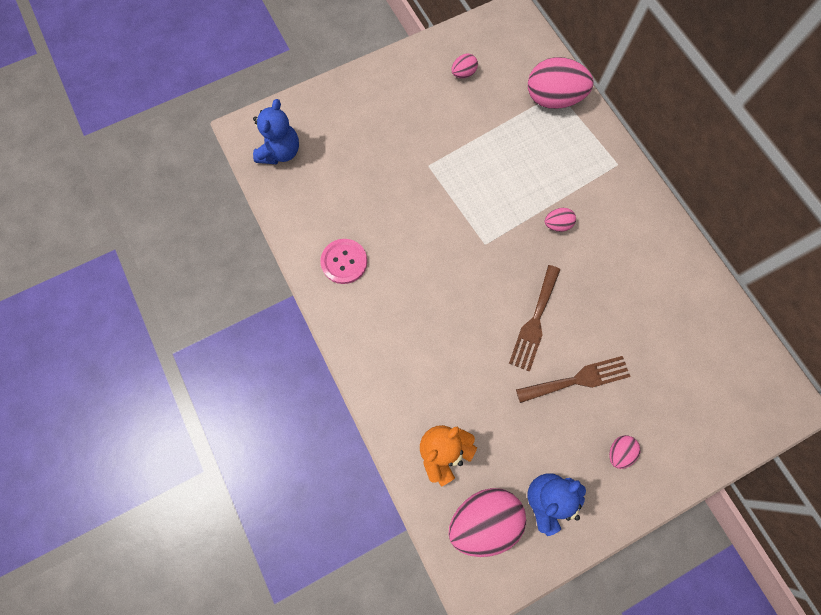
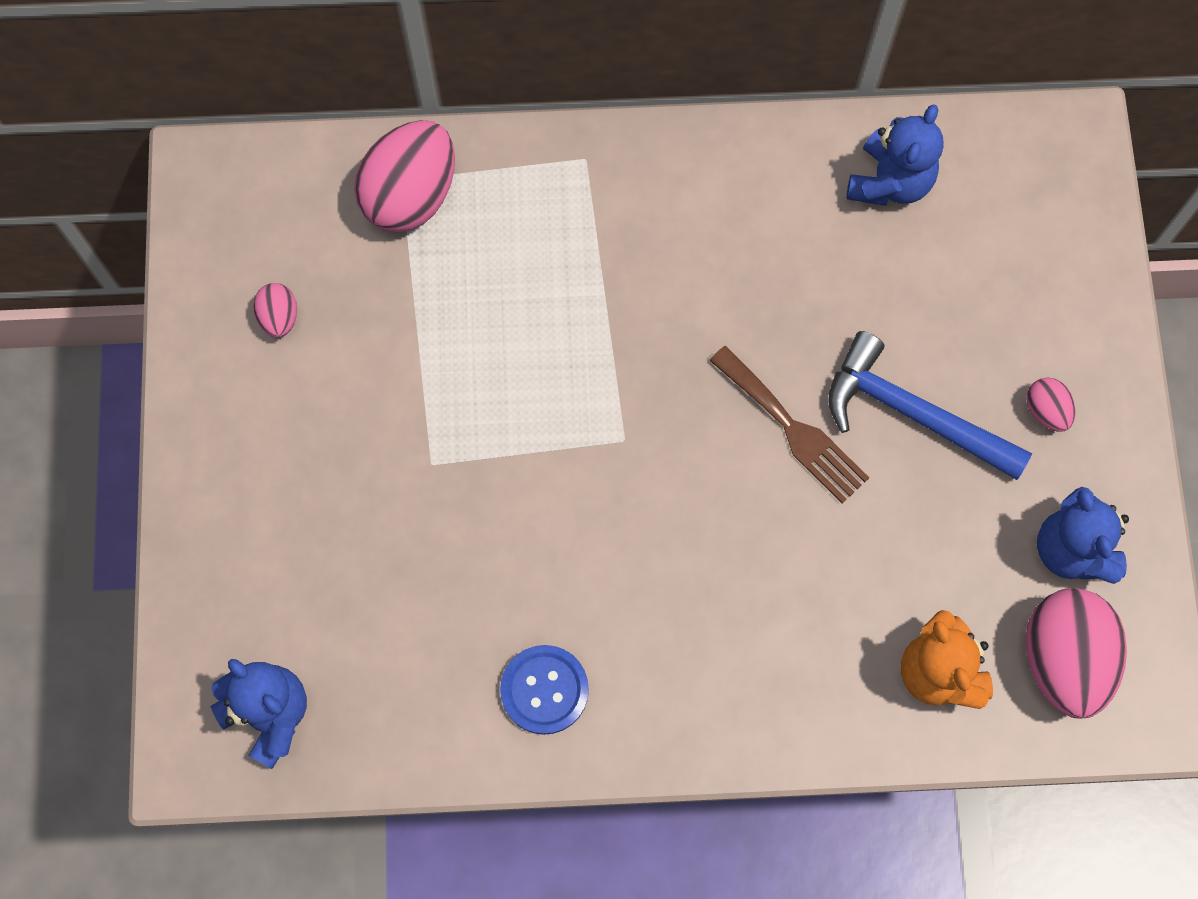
camera: 65 degrees left, 0 degrees up
pink button [320,239,367,284] -> blue button [500,645,589,735]
brown fork [516,356,631,403] -> blue hammer [828,331,1032,480]
pink egg [545,208,576,232] -> none
none -> blue teddy bear [847,104,944,206]

